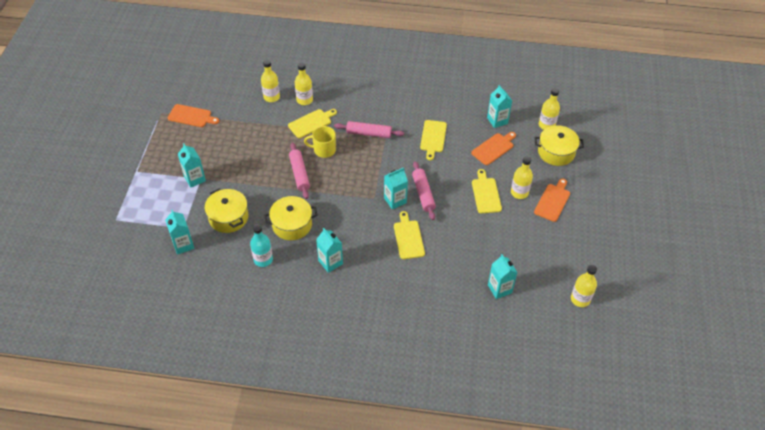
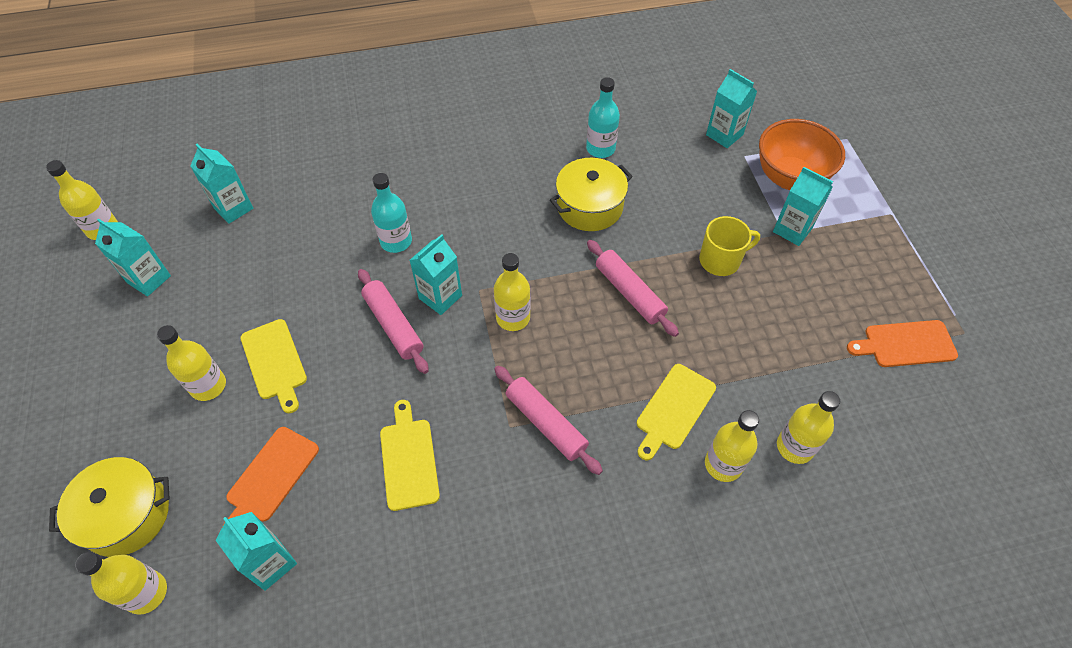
camera: 160 degrees right, 5 degrees up
yellow pot [204,188,248,233] -> none
yellow mug [304,126,336,158] -> yellow mug moved to [699,216,760,276]
turquoise carton [316,228,343,273] -> turquoise carton moved to [95,218,171,297]
pink rolling pin [334,121,404,138] -> pink rolling pin turned 60 degrees clockwise [494,366,603,475]
yellow cutting board [394,211,425,259] -> turquoise bottle [371,173,412,253]
orange cutting board [534,179,570,222] -> none
none -> yellow bottle [494,253,530,331]
none -> orange bowl [759,119,845,190]

